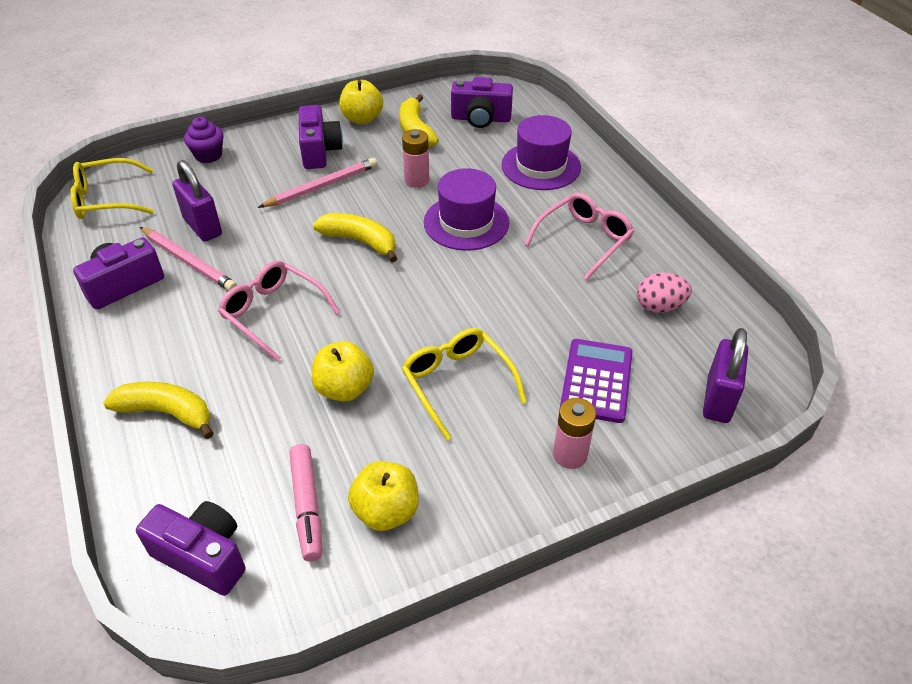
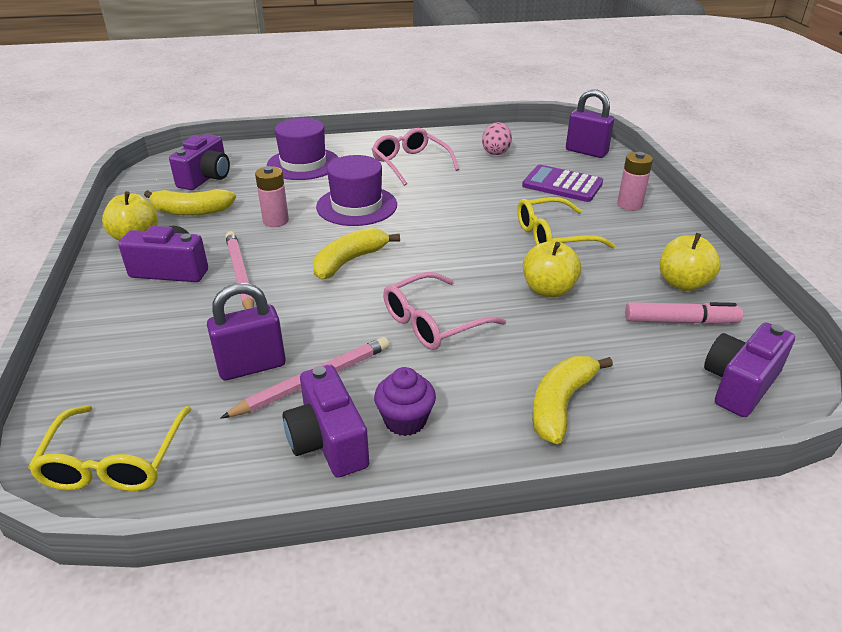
camera: 75 degrees left, 10 degrees down
purple cupcake [184,117,224,163] -> purple cupcake moved to [374,367,436,436]

